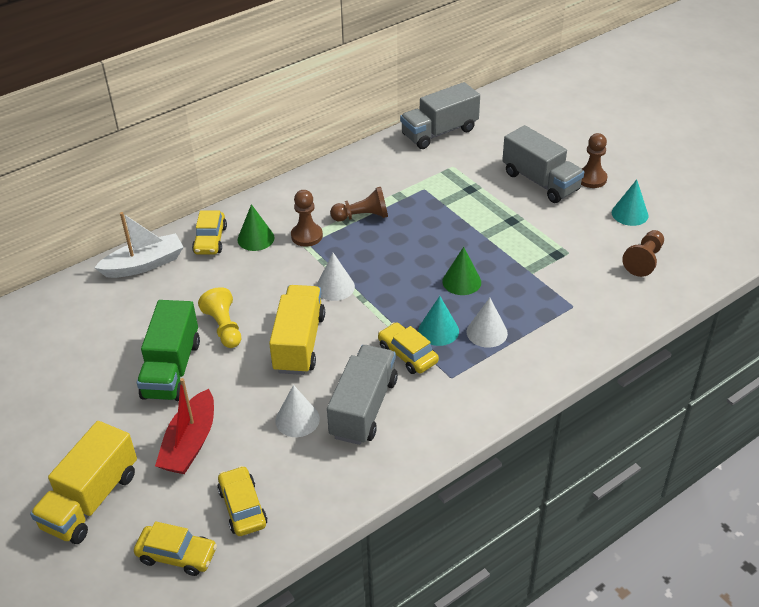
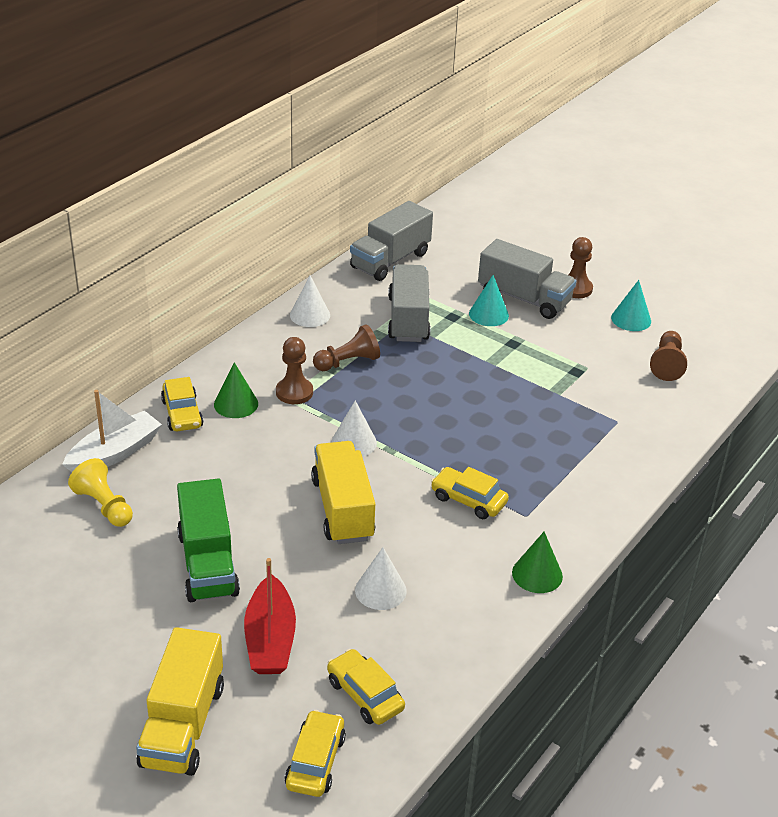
camera: 20 degrees left, 5 degrees down
yellow car [134,521,217,576] -> yellow car turned 75 degrees counterclockwise [285,710,346,797]
yellow pawn [198,287,241,348] -> yellow pawn moved to [68,458,133,527]
grey truck [327,345,398,445] -> grey truck moved to [388,264,430,342]
turquoise cone [418,296,459,346] -> turquoise cone moved to [469,275,509,326]
green cone [442,247,481,295] -> green cone moved to [512,532,563,593]
white cone [467,298,508,348] -> white cone moved to [290,275,330,327]

